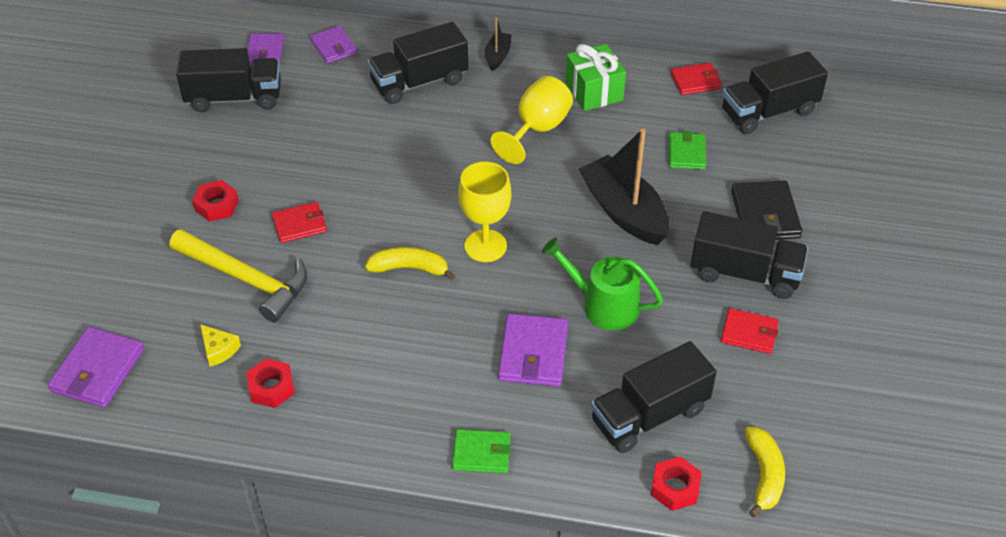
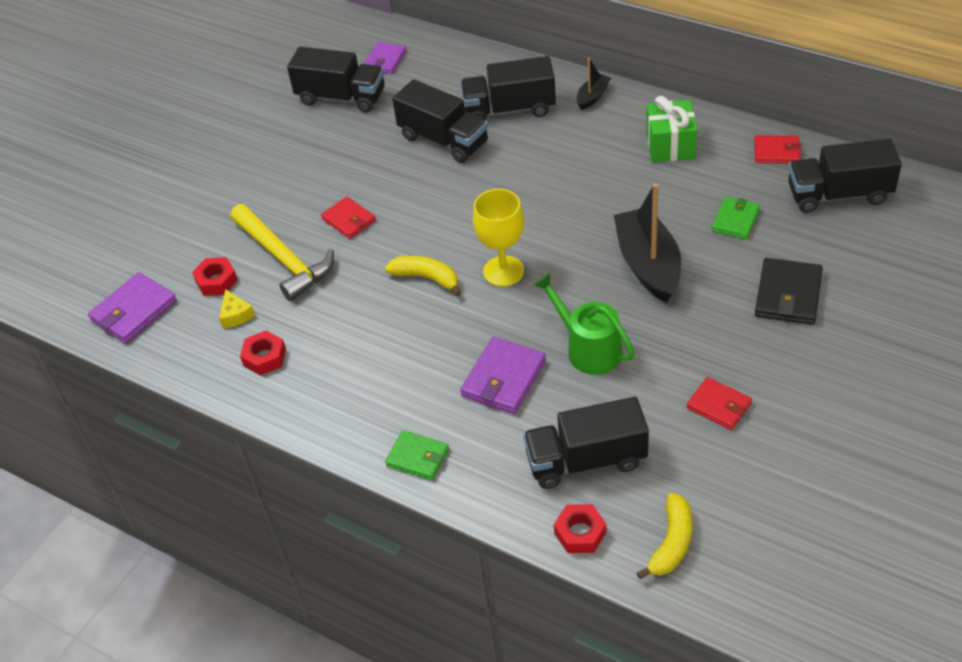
camera: 25 degrees right, 0 degrees up
red nut [192,180,239,222] -> red nut moved to [192,257,238,296]
red wallet [272,202,327,243] -> red wallet turned 45 degrees clockwise [321,196,376,239]
purple wallet [310,26,357,63] -> none
yellow goblet [491,76,573,164] -> none
black truck [690,211,808,299] -> black truck moved to [392,79,488,163]

